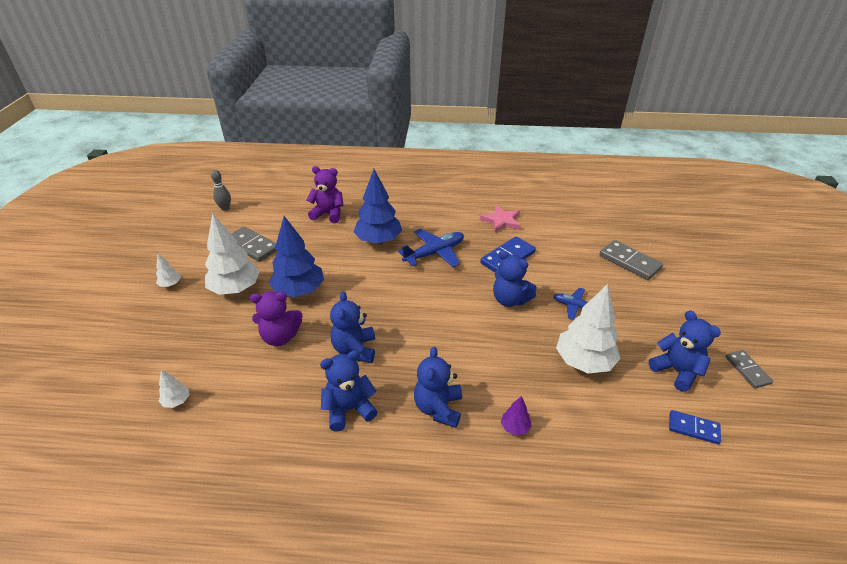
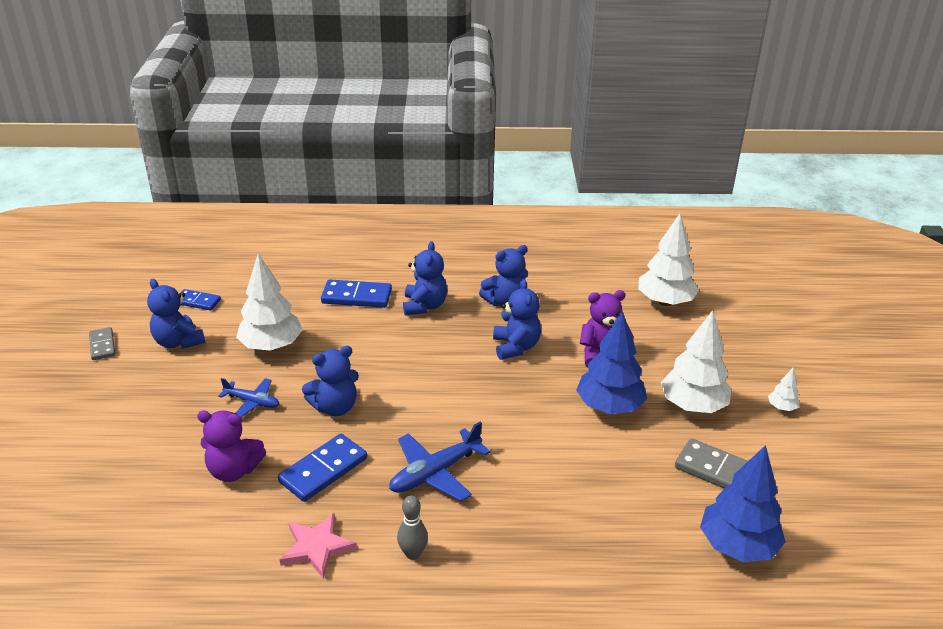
camera: 175 degrees right, 5 degrees down
white tree [159,370,190,408] -> white tree [638,213,699,306], size x2.25
grey bowling pin [211,170,231,211] -> grey bowling pin moved to [397,495,428,560]
purple teddy bear [307,166,343,223] -> purple teddy bear moved to [197,410,266,482]
blue tree [354,169,402,244] -> blue tree moved to [700,445,786,562]
blue teddy bear [493,250,537,307] -> blue teddy bear turned 120 degrees clockwise [302,346,359,416]
purple tree [501,396,532,436] -> blue domino [321,279,392,308]
grey domino [599,240,663,280] -> none

